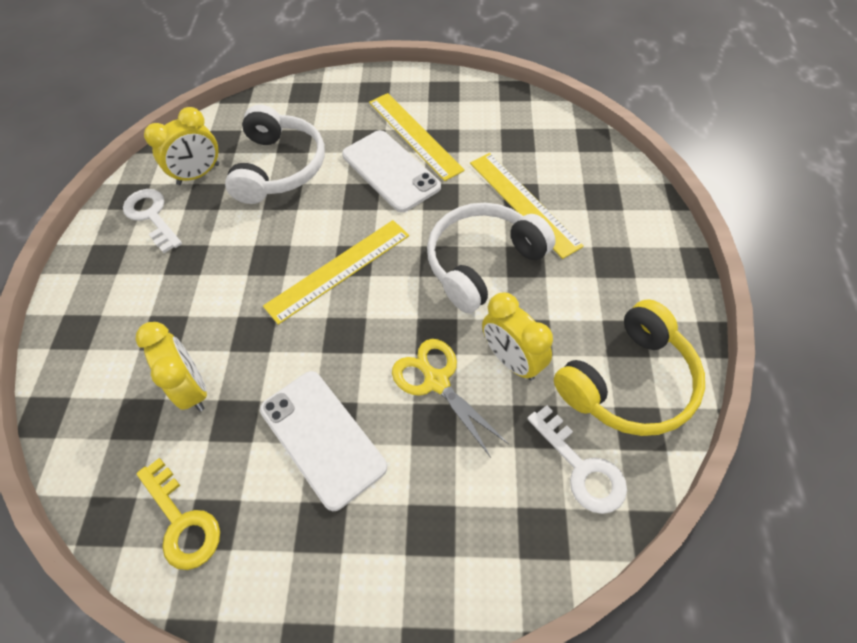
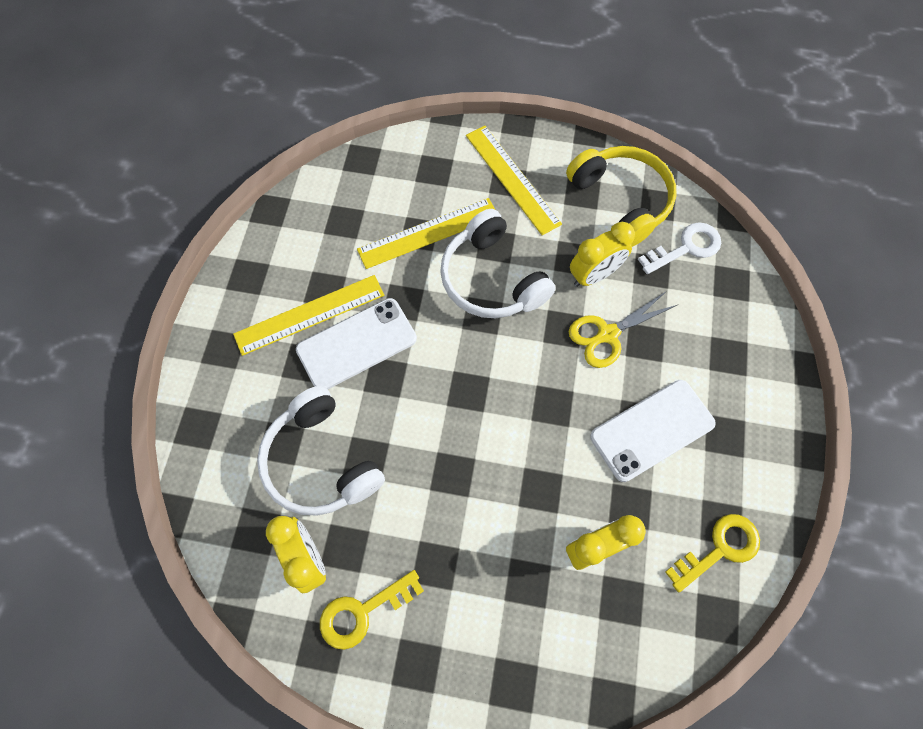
camera: 85 degrees left, 10 degrees up
white key [123,189,182,253] -> yellow key [320,570,424,650]
white headphones [225,105,325,204] -> white headphones turned 135 degrees counterclockwise [257,386,385,516]
yellow ruler [263,220,409,325] -> yellow ruler moved to [466,125,562,235]

